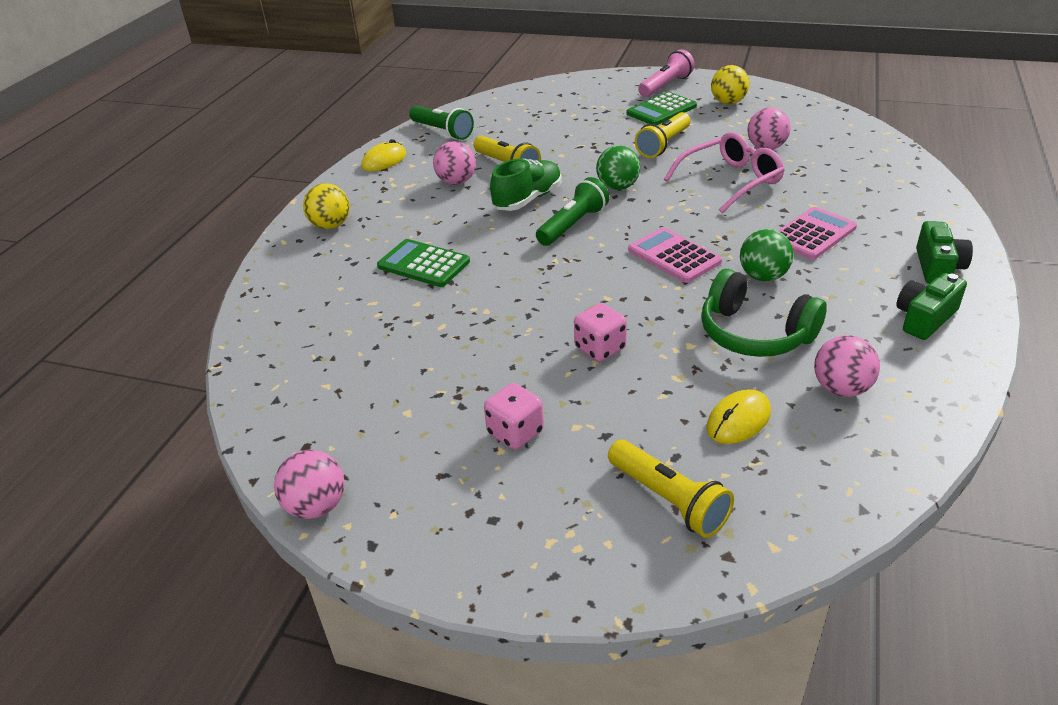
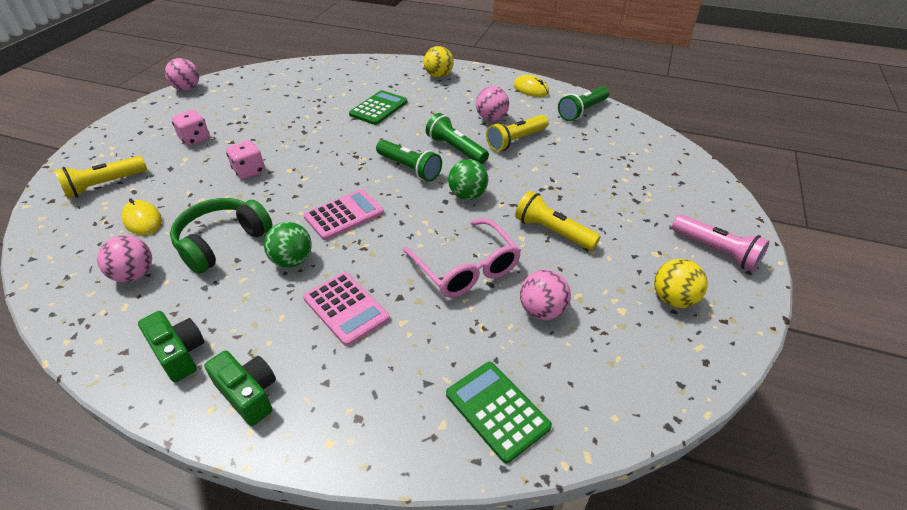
camera: 90 degrees right, 5 degrees up
green shoe [490,159,562,211] -> green flashlight [426,113,489,164]
green calculator [627,92,697,125] -> green calculator moved to [446,362,552,463]
green camera [916,221,973,284] -> green camera turned 150 degrees counterclockwise [204,351,276,426]

